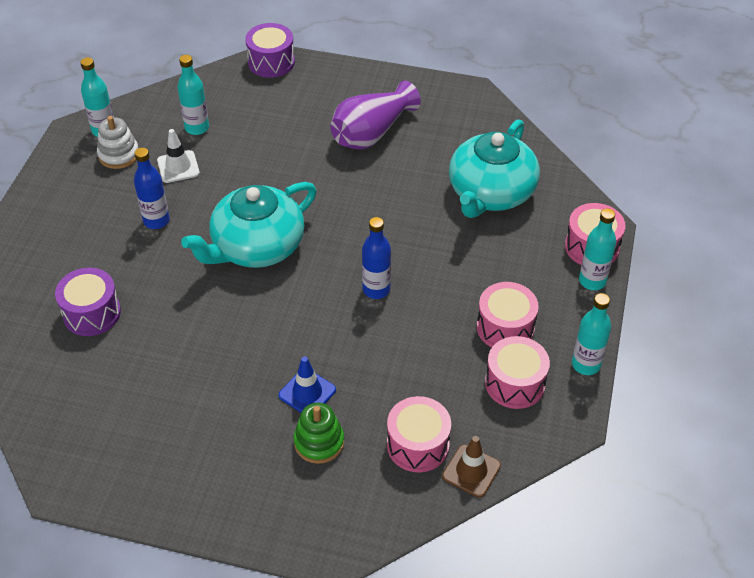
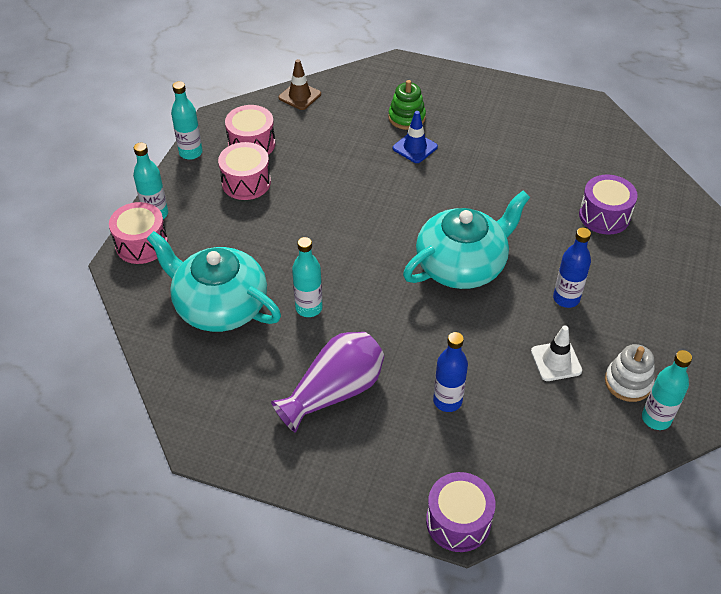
camera: 175 degrees left, 0 degrees up
turquoise bottle [178,55,209,135] -> turquoise bottle moved to [292,237,323,317]
blue bottle [362,217,391,299] -> blue bottle moved to [433,332,468,412]
pink drum [387,396,451,472] -> none
turquoise teapot [449,119,540,218] -> turquoise teapot turned 90 degrees counterclockwise [147,231,281,332]

